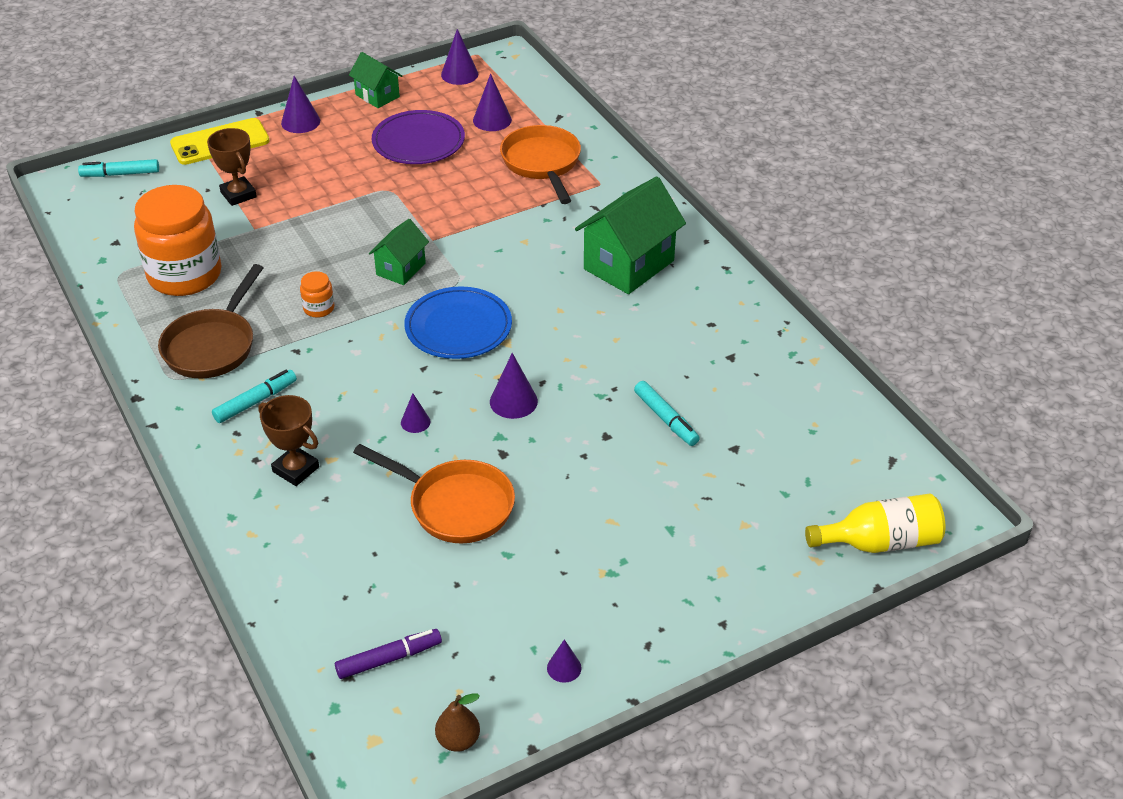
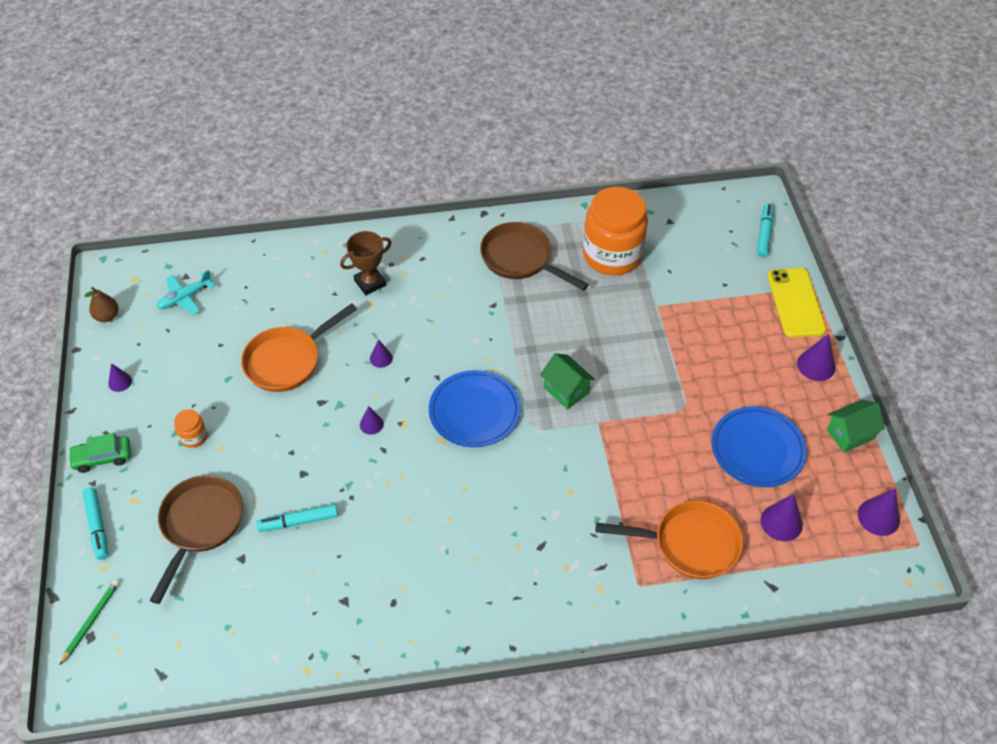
camera: 110 degrees right, 10 degrees up
brown trophy [207,128,257,206] -> none
turquoise marker [212,370,297,423] -> turquoise marker moved to [83,487,108,560]
orange jar [300,271,334,318] -> orange jar moved to [174,409,207,448]
purple marker [335,629,442,679] -> turquoise plane [157,270,215,314]
purple plate [372,110,465,164] -> blue plate [711,407,807,487]
purple cone [490,353,538,419] -> purple cone [360,406,384,435], size x0.61
green house [575,177,686,294] -> none
yellow bottle [805,494,945,553] -> green pencil [60,580,120,665]
none -> green car [68,433,131,473]
none -> brown pan [149,475,243,604]

